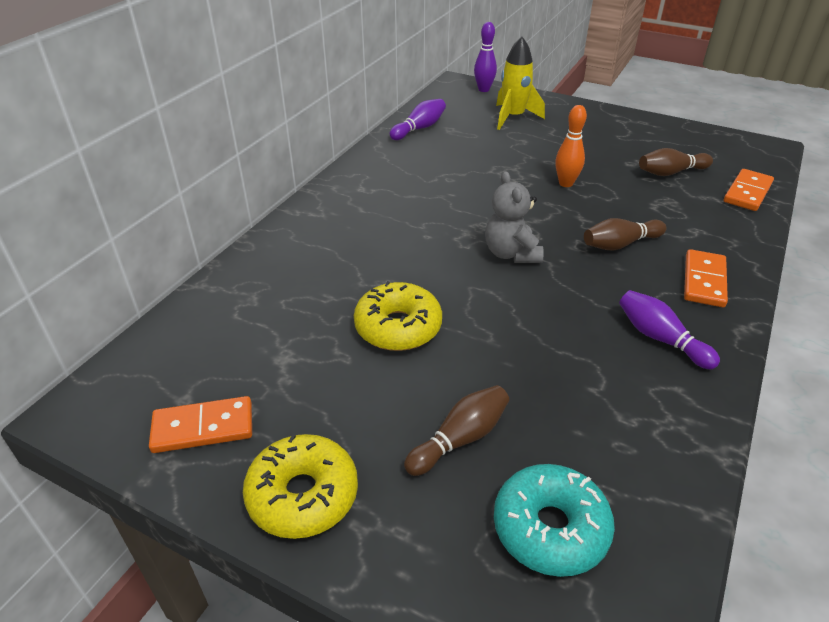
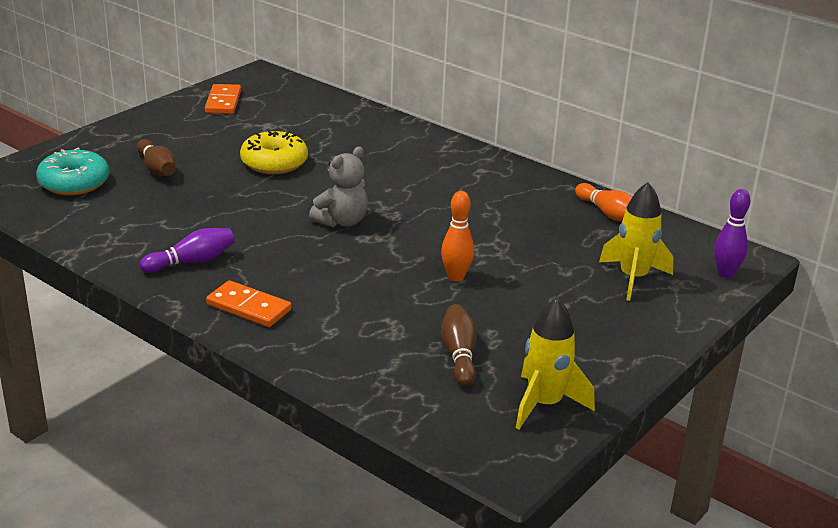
camera: 100 degrees right, 10 degrees down
yellow donut [243,434,358,539] -> none
purple bowling pin [390,99,446,140] -> orange bowling pin [575,183,632,222]
grey teddy bear [485,171,544,263] -> grey teddy bear turned 135 degrees clockwise [309,147,368,227]
brown bowling pin [584,218,667,250] -> none
orange domino [724,169,774,211] -> none
none -> yellow rocket [516,298,595,429]

